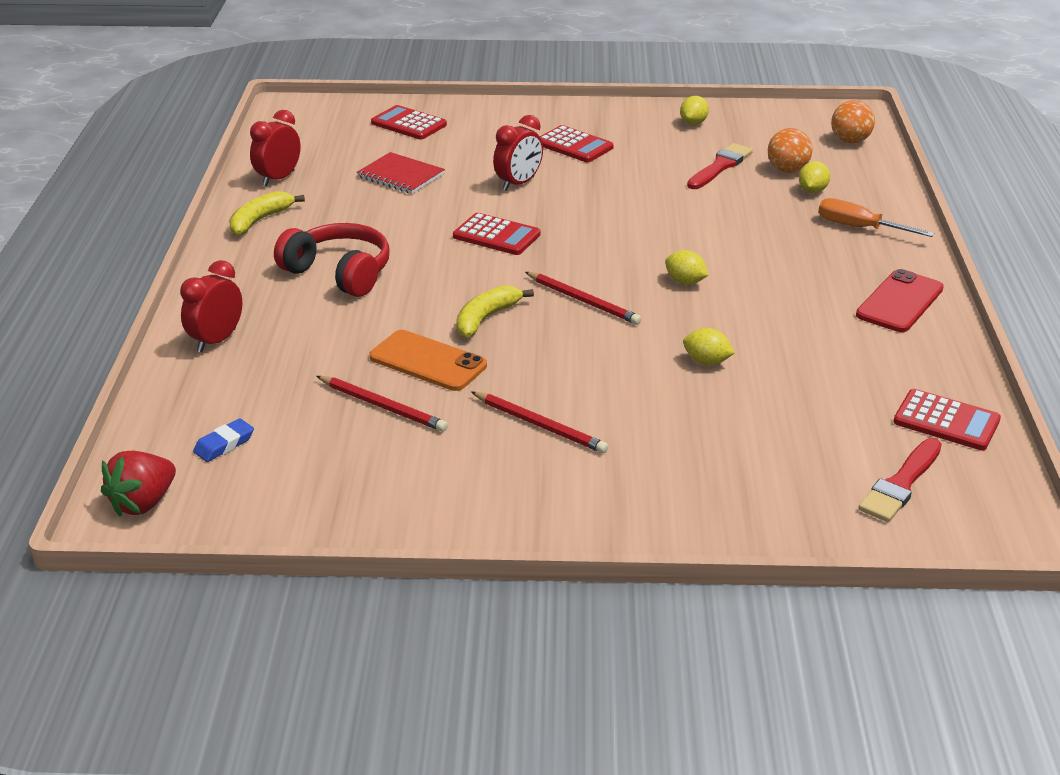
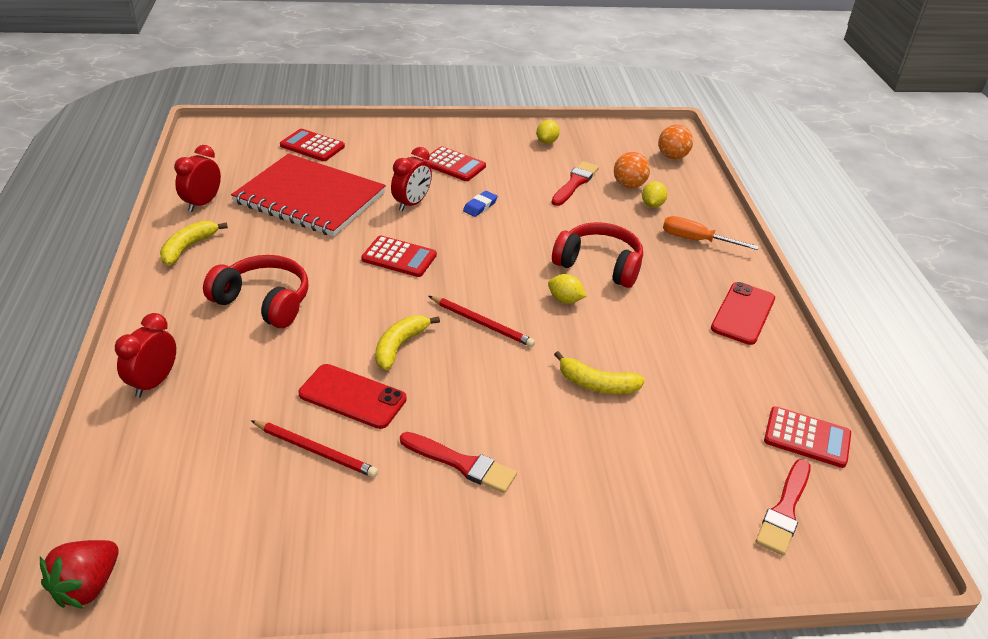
camera: 10 degrees left, 5 degrees up
blue eraser [193,418,254,462] -> blue eraser moved to [463,191,498,217]
red notebook [357,152,445,194] -> red notebook [231,153,386,237], size x2.01
orange phone [369,330,487,391] -> red phone [299,364,407,429]
red pencil [471,392,608,453] -> red brush [400,432,517,493]
yellow lemon [683,328,735,365] -> yellow banana [554,351,645,394]
none -> red headphones [552,222,643,288]

